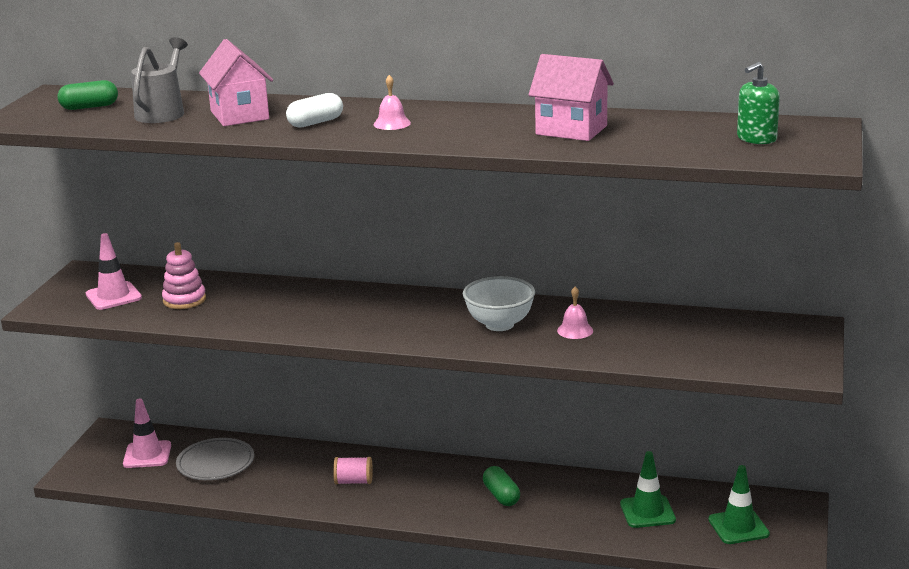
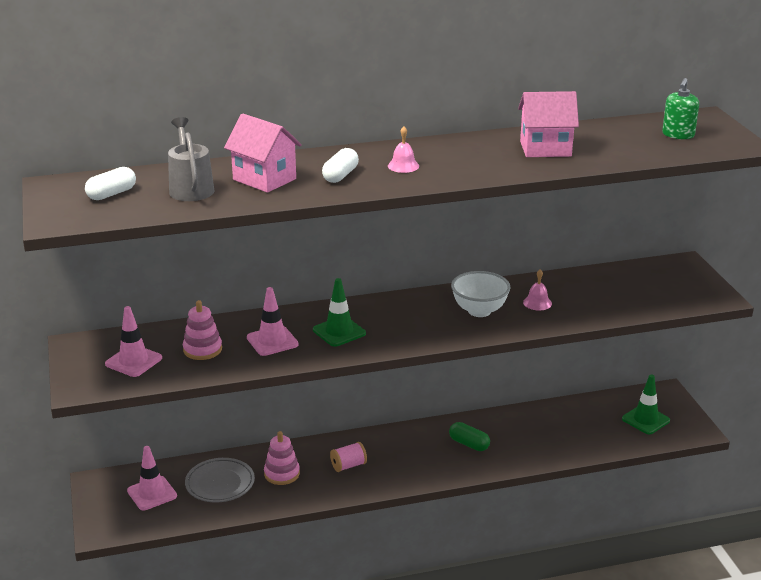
camera: 30 degrees left, 5 degrees up
green capsule [58,80,118,110] -> white capsule [85,167,136,200]
green traffic cone [620,451,676,528] -> green traffic cone moved to [313,278,366,347]
none -> pink traffic cone [247,287,299,356]
none -> pink stacking toy [264,431,300,485]

